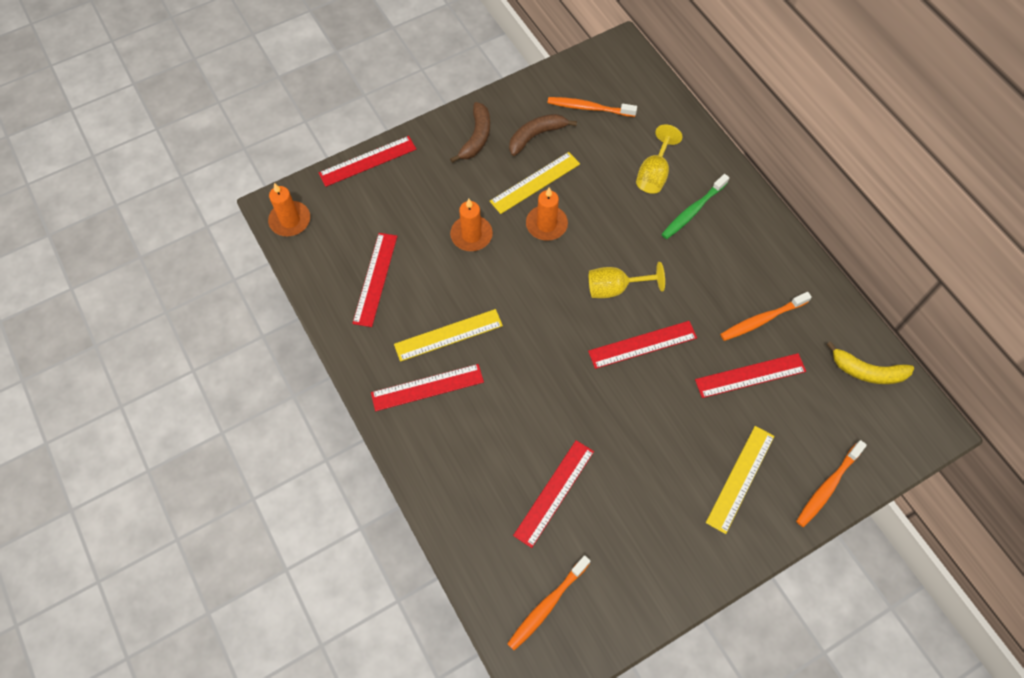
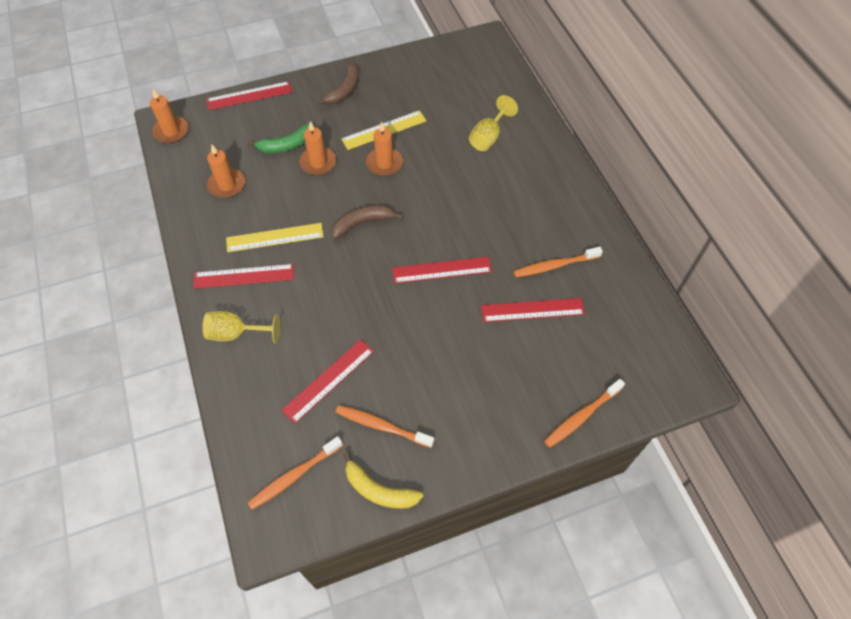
camera: 10 degrees right, 5 degrees down
red ruler [352,233,397,327] -> orange candle [207,144,245,198]
brown banana [509,114,577,156] -> brown banana moved to [332,205,404,239]
orange toothbrush [547,97,637,117] -> orange toothbrush moved to [335,405,434,448]
yellow goblet [589,262,665,298] -> yellow goblet moved to [202,311,280,343]
green toothbrush [661,174,729,239] -> none
yellow ruler [706,426,774,534] -> none
yellow banana [827,341,914,384] -> yellow banana moved to [344,451,423,509]
none -> green banana [247,123,314,154]

